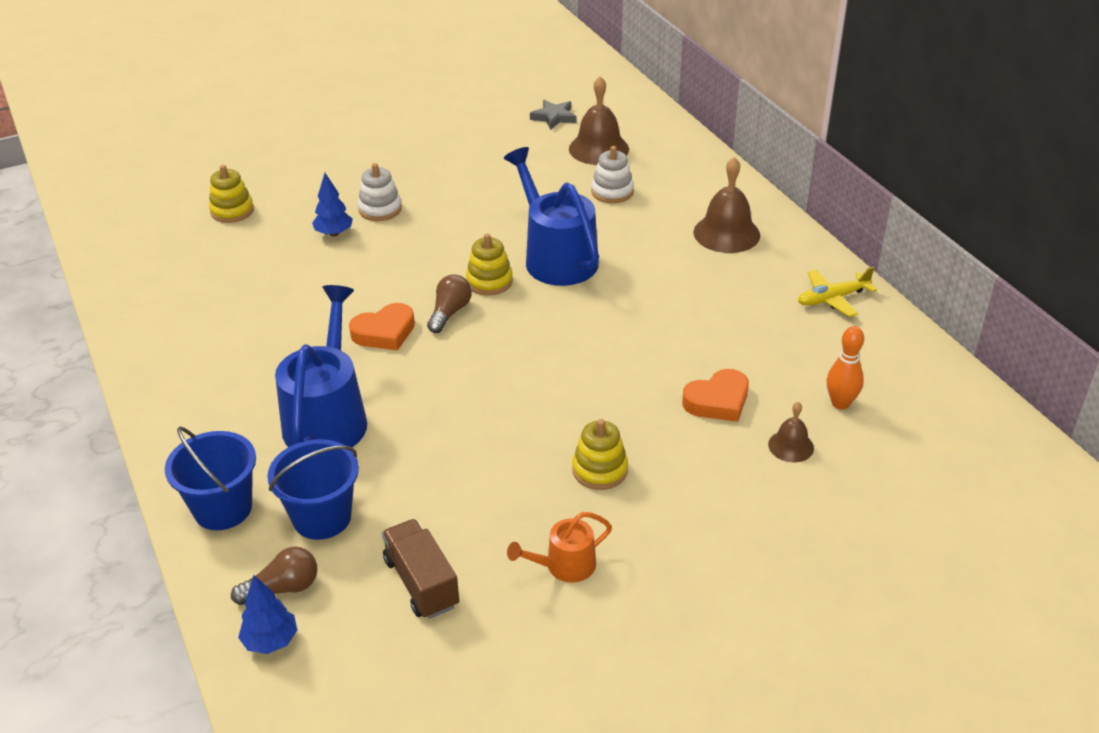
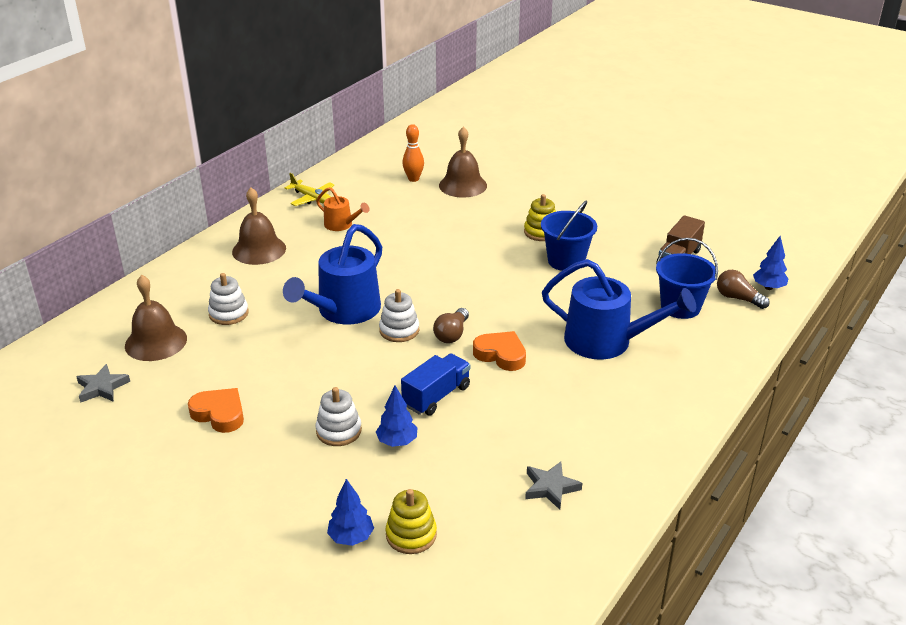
camera: 120 degrees left, 5 degrees down
blue bucket [165,427,256,530] -> blue bucket moved to [541,201,597,271]
blue watering can [275,285,367,447] -> blue watering can turned 135 degrees counterclockwise [542,259,696,359]
brown light bulb [427,274,472,333] -> brown light bulb turned 60 degrees counterclockwise [433,308,469,343]
yellow stacking toy [466,233,513,295] -> white stacking toy [379,289,419,342]
orange watering can [507,512,612,583] -> orange watering can moved to [316,187,370,231]
orange heart [682,369,749,422] -> orange heart moved to [188,388,244,433]
brown bell [768,402,814,462] -> brown bell [439,126,487,197], size x1.80
none -> blue tree [327,479,374,546]
none -> blue truck [401,353,470,416]
none -> grey star [525,462,582,510]

